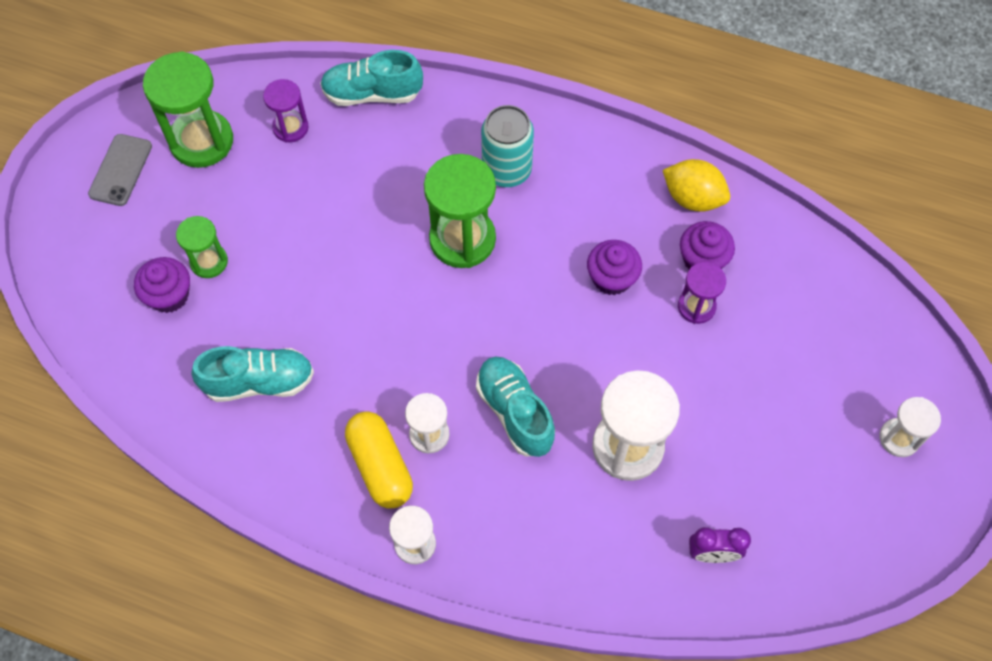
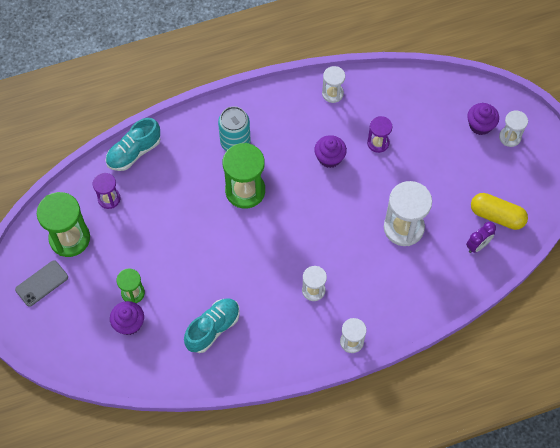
camera: 40 degrees left, 0 degrees up
grey phone [88,134,152,206] -> grey phone turned 75 degrees clockwise [15,260,68,307]
yellow capsule [345,411,413,509] -> yellow capsule moved to [471,193,528,230]
turquoise shoe [476,356,555,457] -> none
yellow lemon [663,159,730,212] -> white hourglass [322,66,345,103]
purple cupcake [680,221,735,270] -> purple cupcake moved to [467,103,499,135]

